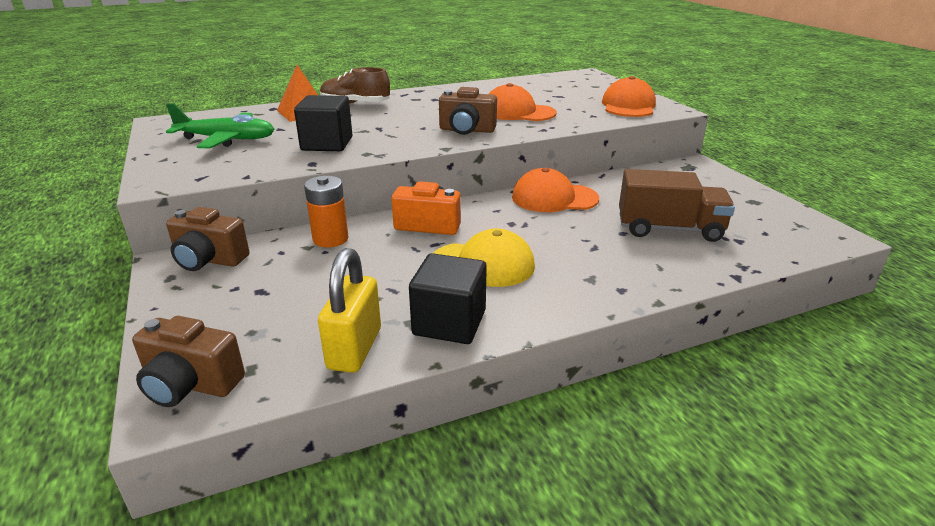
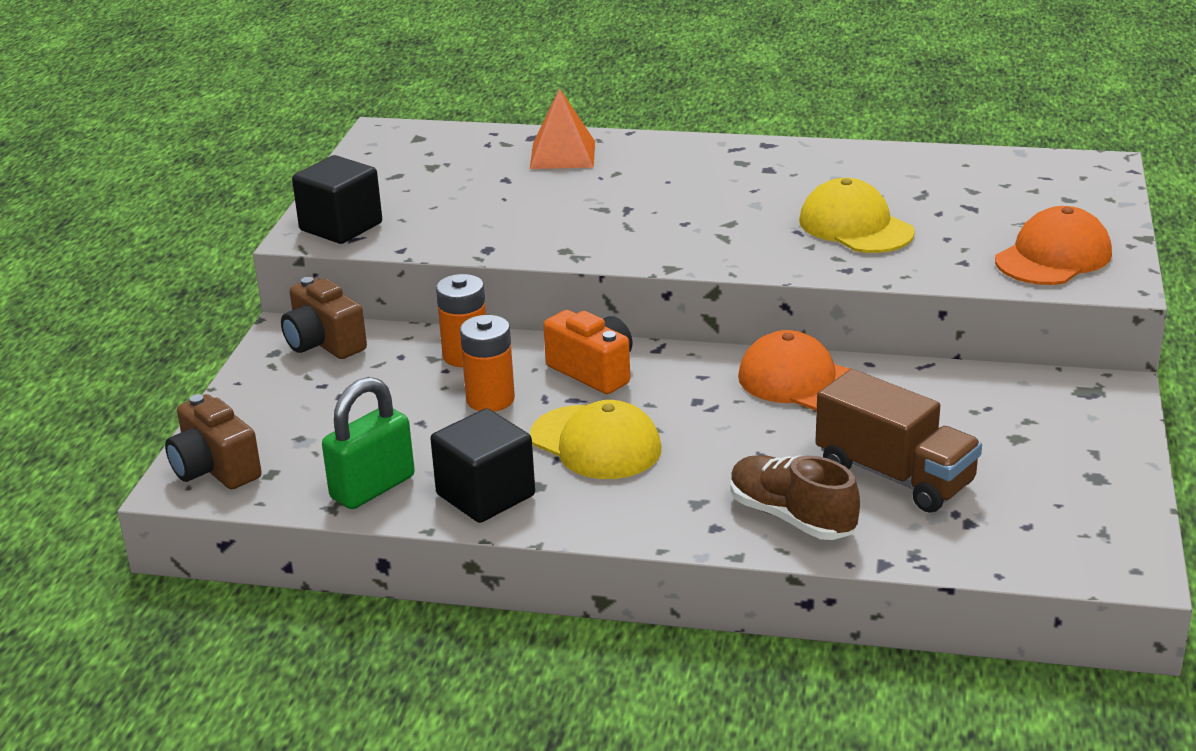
camera: 35 degrees right, 0 degrees up
green plane [166,103,274,148] -> none
black cube [294,95,353,151] -> black cube moved to [292,155,382,244]
yellow padlock [318,248,381,373] -> green padlock [322,377,415,509]
brown shoe [320,67,390,104] -> brown shoe moved to [731,455,860,540]
brown camera [439,87,497,135] -> none
orange cap [489,83,557,121] -> yellow cap [799,178,915,253]
none -> orange battery [460,315,515,412]

